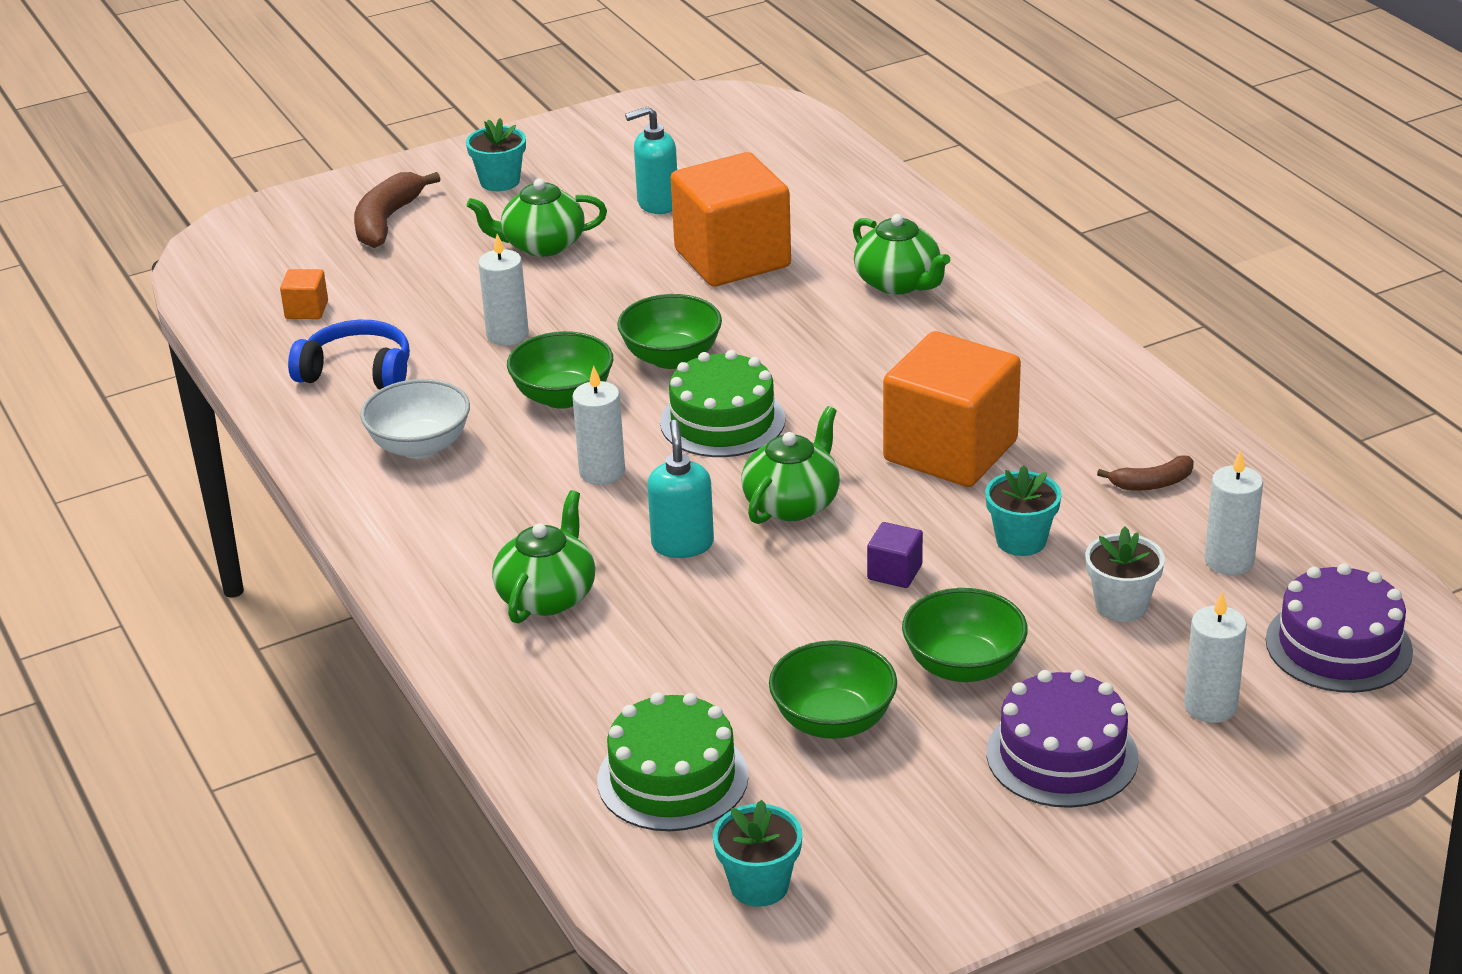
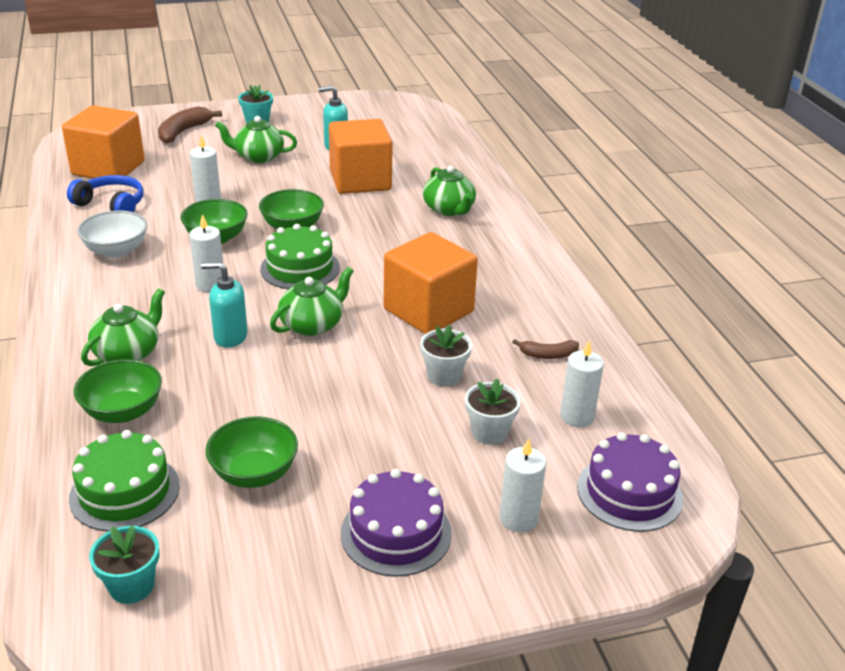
camera: 10 degrees right, 0 degrees up
orange cube [280,269,328,319] -> orange cube [62,105,145,179], size x2.48
turquoise soap dispenser [647,420,714,558] -> turquoise soap dispenser turned 90 degrees counterclockwise [201,262,248,348]
purple cube [867,522,923,588] -> none
green bowl [902,588,1028,682] -> green bowl moved to [74,359,162,423]
turquoise flower pot [985,465,1062,556] -> white flower pot [420,325,472,386]

